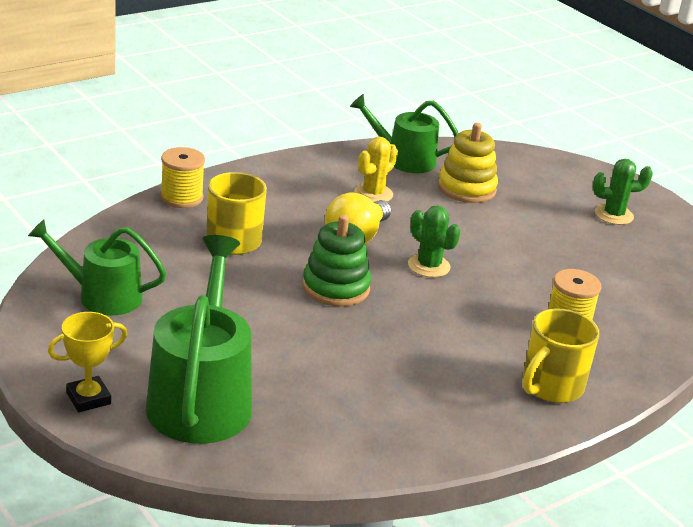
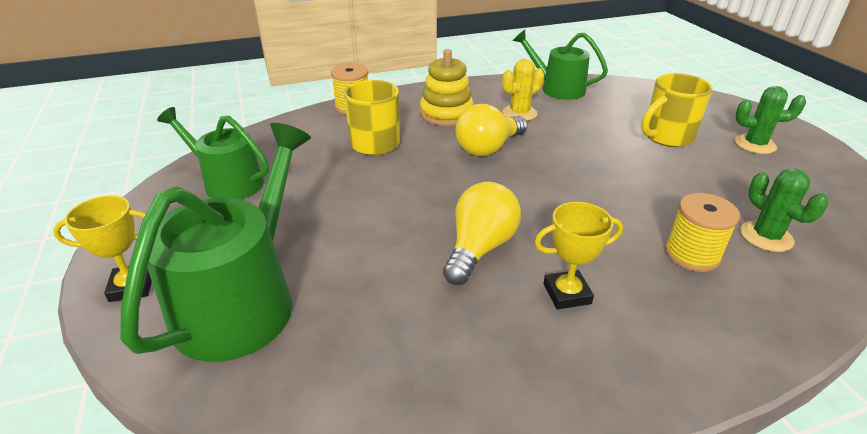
camera: 20 degrees right, 5 degrees up
green stacking toy [302,215,371,307] -> none
green cactus [408,205,461,277] -> green cactus moved to [740,169,828,252]
yellow stacking toy [438,123,498,203] -> yellow stacking toy moved to [420,49,474,126]
yellow mug [523,309,599,403] -> yellow mug moved to [641,73,713,147]
none -> yellow light bulb [443,182,521,285]
none -> yellow trophy [534,202,623,309]

